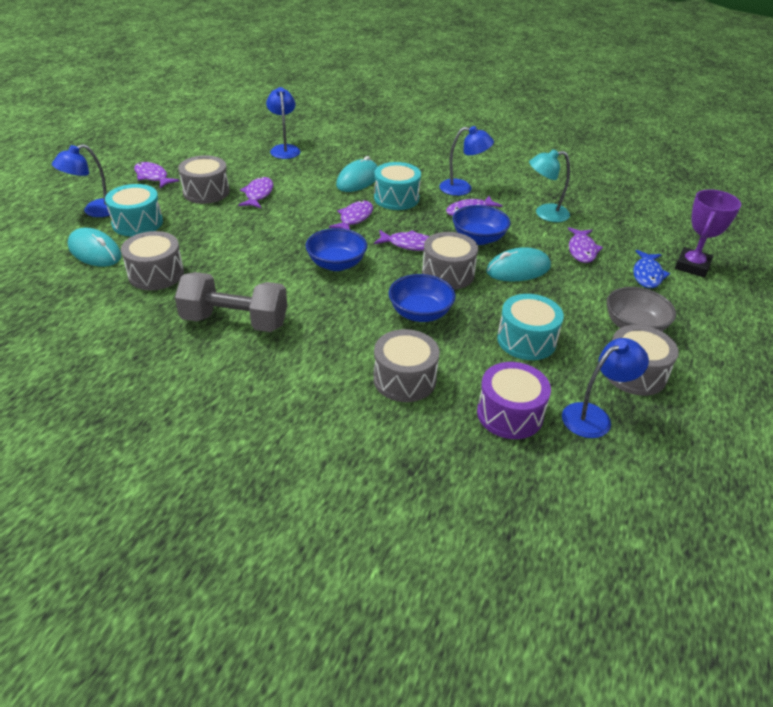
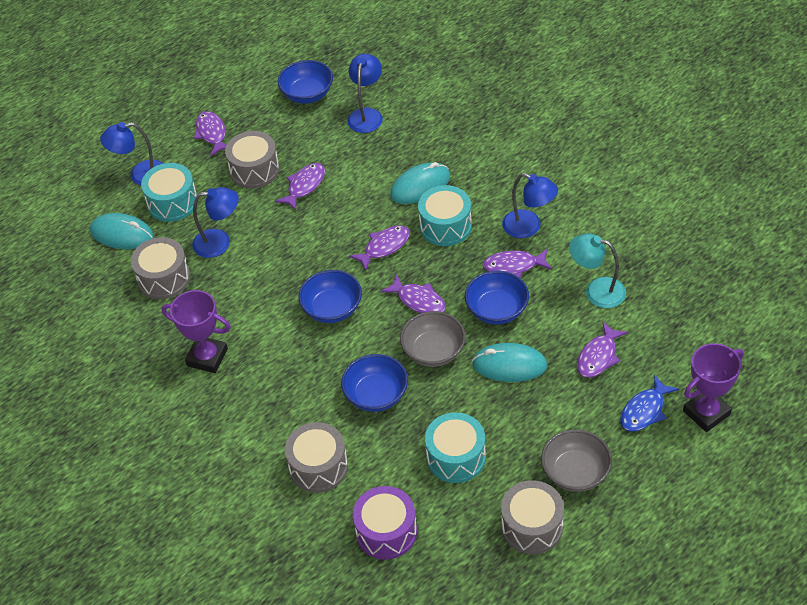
camera: 30 degrees right, 10 degrees up
turquoise mouse [68,228,121,267] -> turquoise mouse turned 45 degrees counterclockwise [90,213,154,249]
grey dumbbell [175,272,287,332] -> purple trophy [162,290,231,373]
grey drum [422,232,478,290] -> grey bowl [400,311,466,367]
blue lamp [562,338,649,438] -> blue lamp moved to [192,187,239,258]
none -> blue bowl [278,60,333,104]

